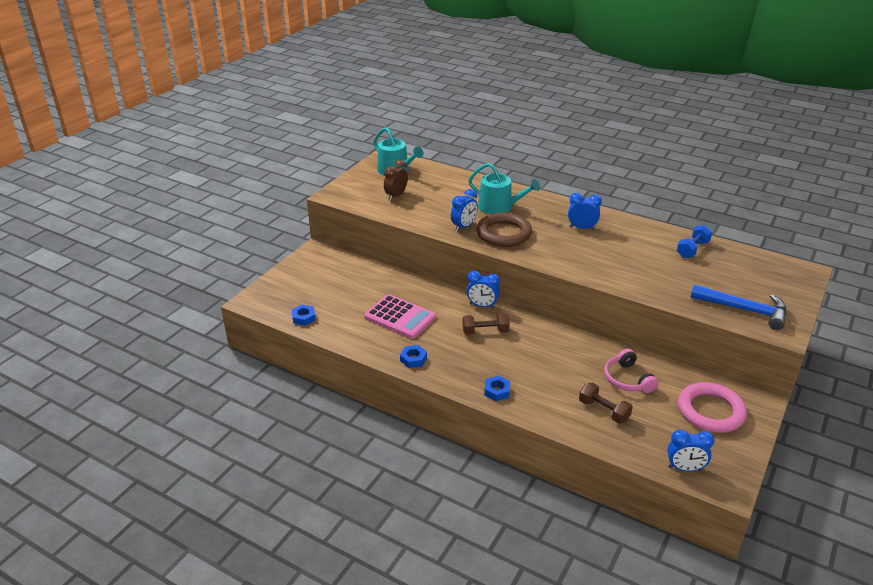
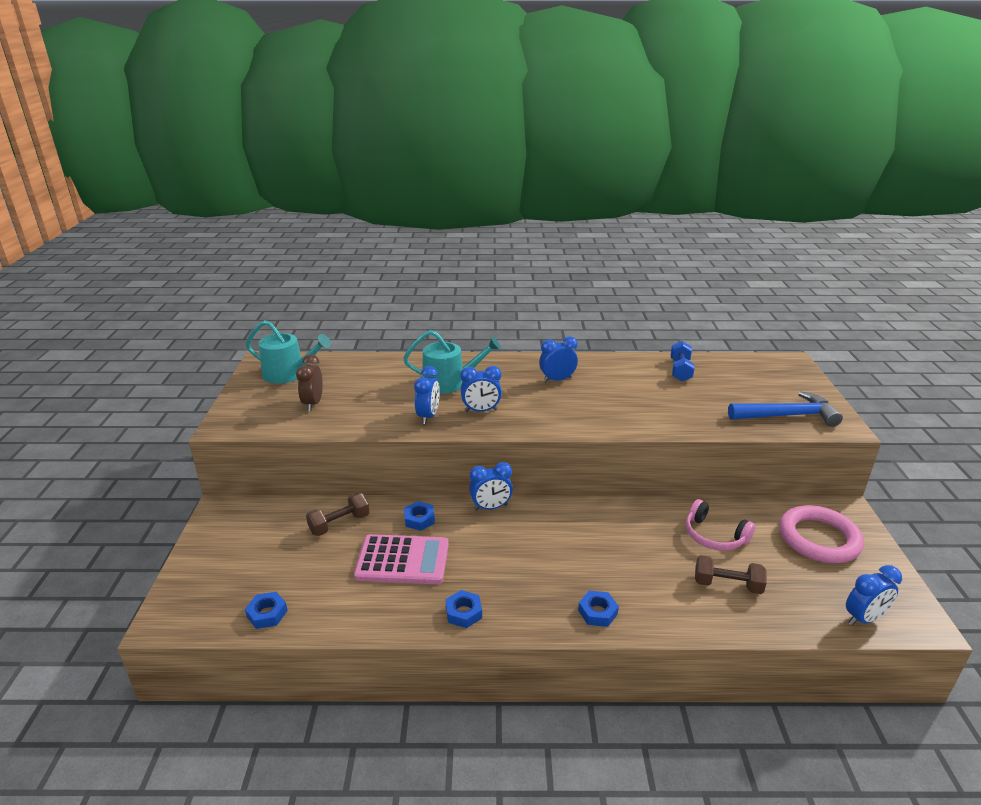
camera: 30 degrees left, 5 degrees down
brown dumbbell [463,313,510,335] -> brown dumbbell moved to [306,493,370,536]
brown ring [476,213,532,247] -> blue clock [460,366,502,412]
none -> blue nut [404,501,435,531]

